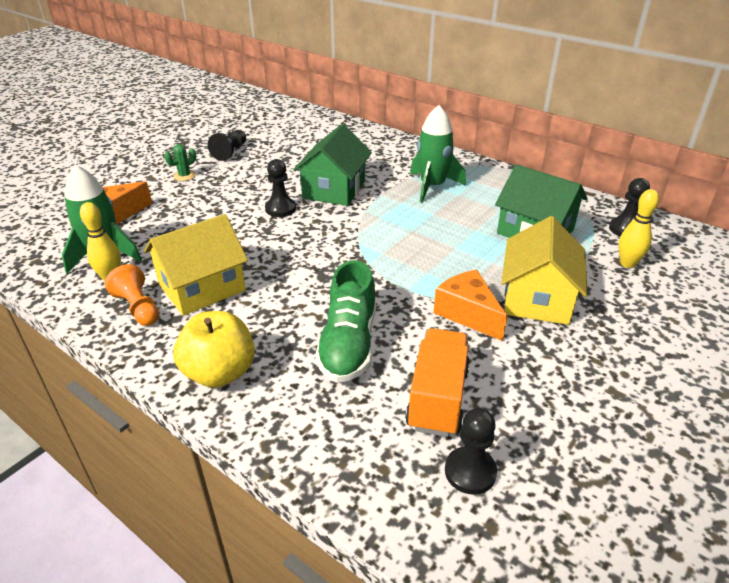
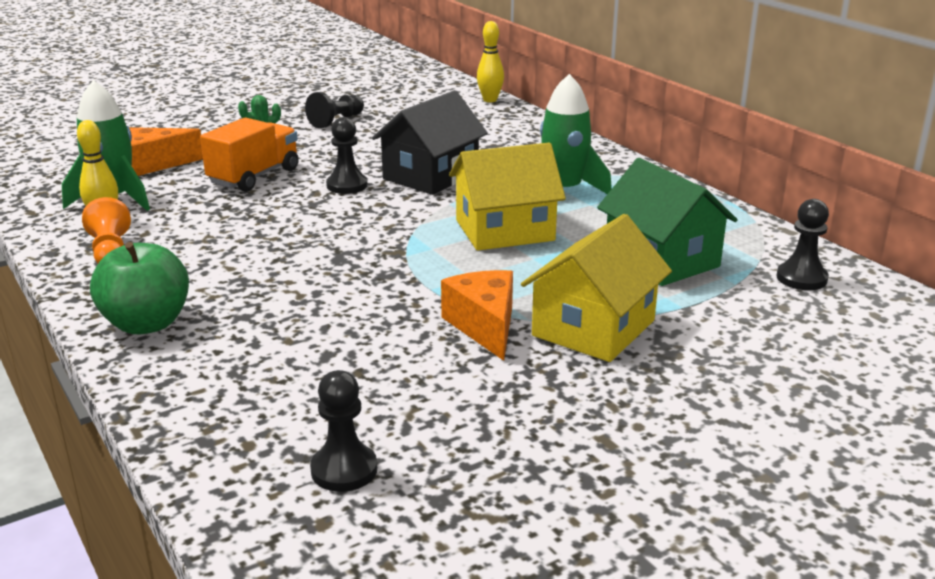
camera: 20 degrees right, 10 degrees down
yellow house [144,214,248,316] -> yellow house moved to [449,143,566,251]
yellow apple [173,311,255,388] -> green apple [90,242,189,334]
green house [293,124,372,206] -> black house [372,90,488,195]
green shoe [315,260,376,383] -> none
orange truck [405,328,470,437] -> orange truck moved to [200,118,299,192]
yellow bowling pin [619,189,659,268] -> yellow bowling pin moved to [477,21,504,102]

